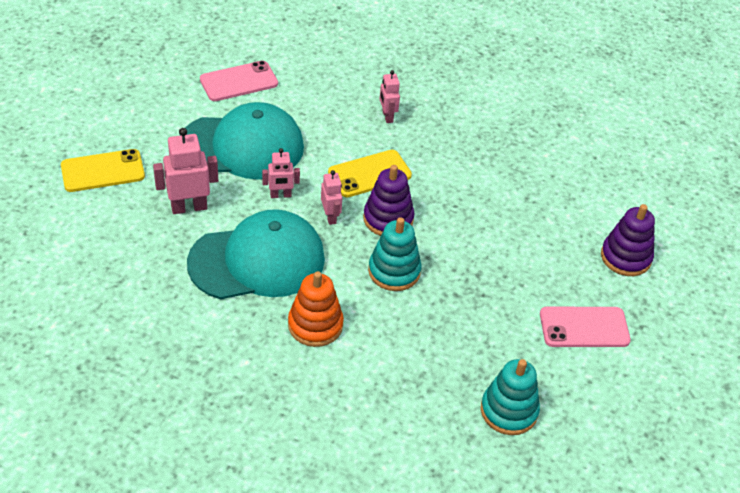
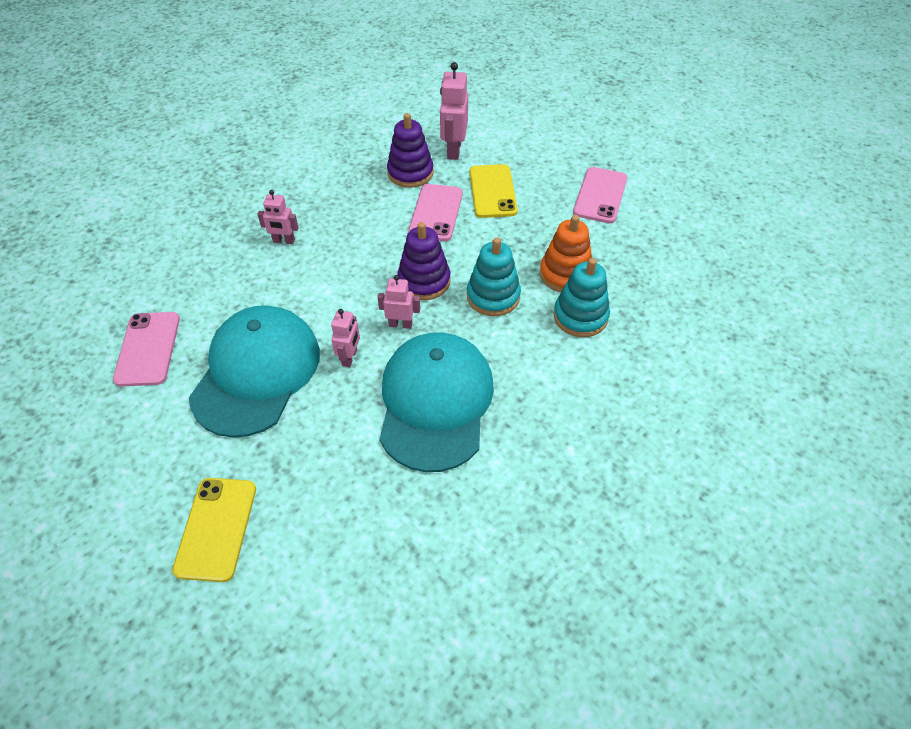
camera: 65 degrees left, 5 degrees up
pink robot [153,128,218,214] -> pink robot moved to [440,62,468,160]
orange stacking toy [288,271,344,347] -> orange stacking toy moved to [540,215,592,292]
yellow phone [328,150,412,197] -> yellow phone moved to [469,164,518,218]
turquoise stacking toy [481,359,540,435] -> turquoise stacking toy moved to [553,258,610,337]
purple stacking toy [601,204,655,276] -> purple stacking toy moved to [387,113,434,188]
none -> pink phone [408,184,463,241]

